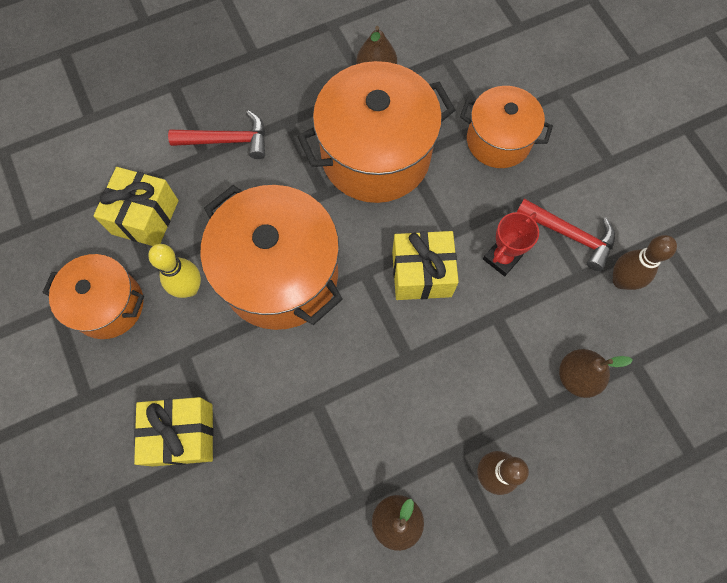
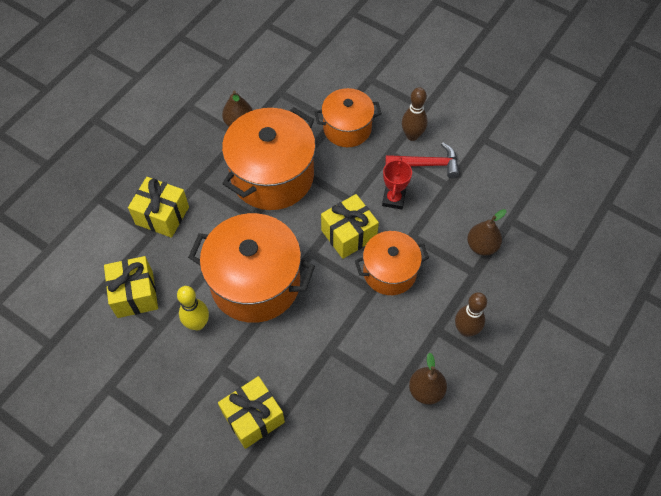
camera: 30 degrees left, 10 degrees down
orange pot [43,254,144,339] -> orange pot moved to [355,231,429,295]
red hammer [168,110,265,159] -> yellow gift [128,177,189,238]
brown bowling pin [613,235,677,290] -> brown bowling pin moved to [402,87,428,141]

